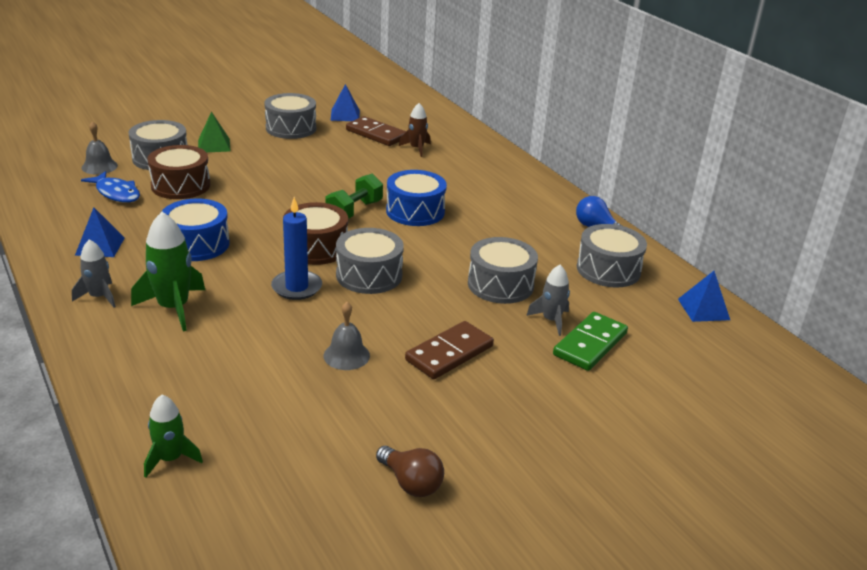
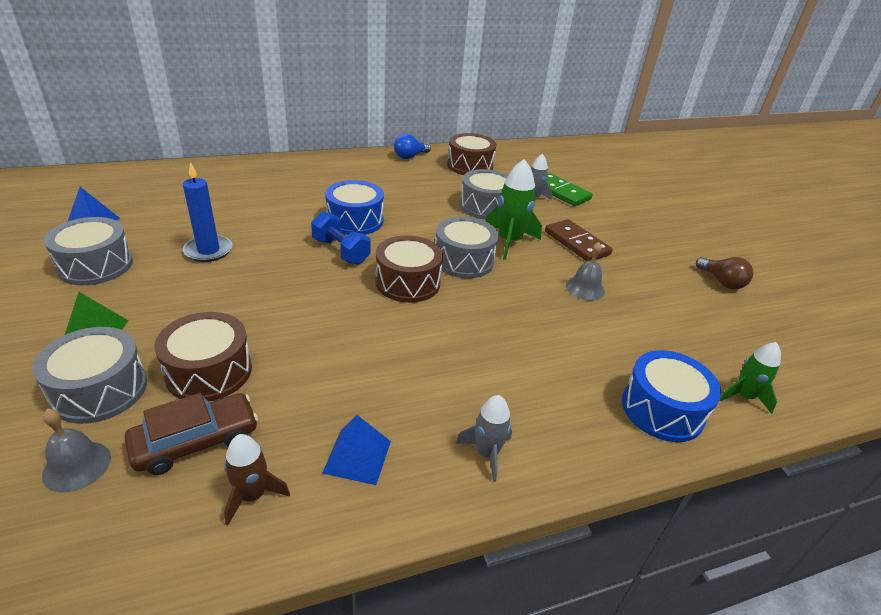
camera: 80 degrees left, 5 degrees up
blue fish [81,171,140,203] -> brown car [124,393,258,475]
green rocket [131,212,205,332] -> green rocket moved to [485,159,542,260]
blue drum [161,199,230,261] -> blue drum moved to [622,350,721,442]
blue candle [271,197,322,300] -> blue candle moved to [183,162,233,262]
green dumbbell [325,174,383,219] -> blue dumbbell [311,211,371,264]
brown domino [346,116,406,146] -> none
brown light bulb [376,446,444,497] -> brown light bulb turned 90 degrees clockwise [696,257,754,289]
brown rocket [399,103,431,157] -> brown rocket moved to [224,434,290,526]
grey drum [577,224,647,287] -> brown drum [447,133,496,175]
blue pyramid [678,271,730,322] -> none

